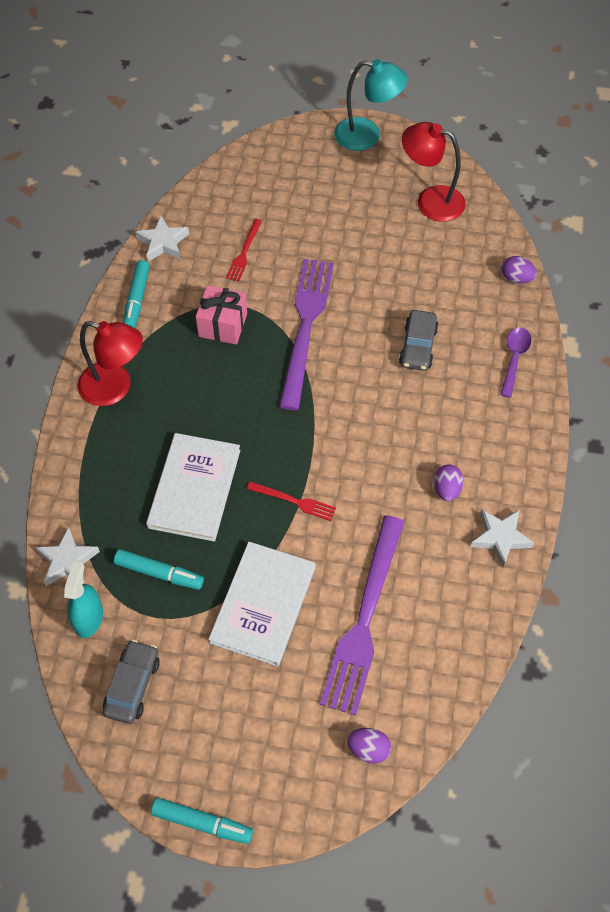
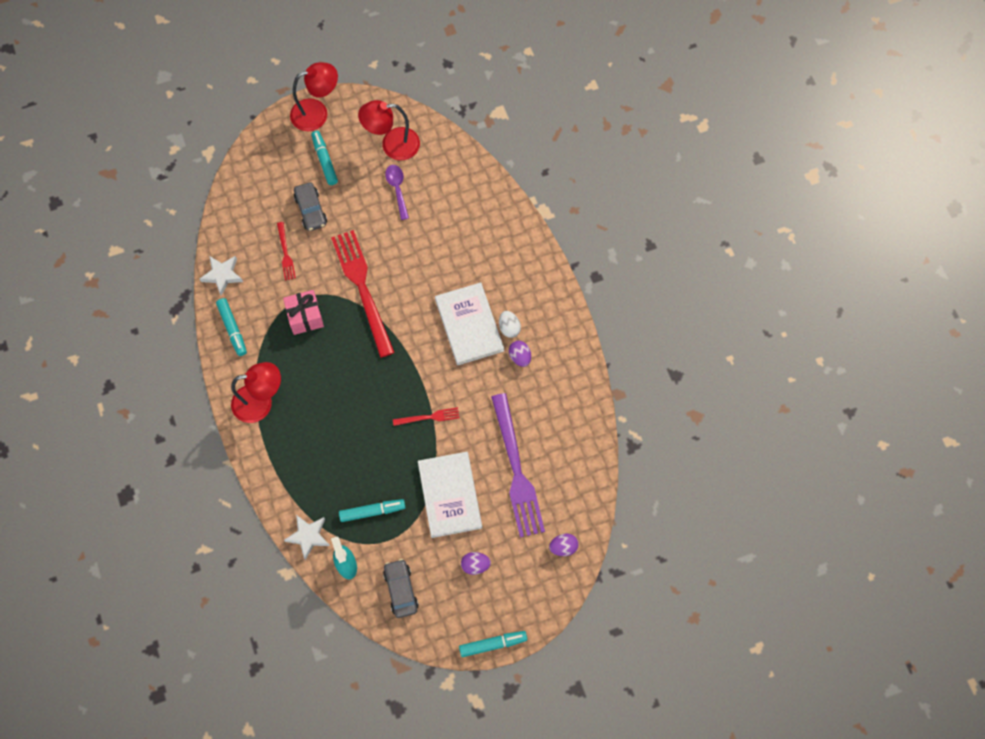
camera: 30 degrees left, 10 degrees up
white book [146,433,240,542] -> white book moved to [435,282,504,365]
purple fork [279,259,334,410] -> red fork [331,230,395,358]
turquoise lamp [334,59,408,151] -> red lamp [290,62,338,131]
grey car [399,310,439,371] -> grey car moved to [294,182,327,231]
white star [470,509,534,567] -> none
purple spoon [500,327,531,398] -> purple spoon moved to [385,165,409,220]
purple egg [502,256,537,284] -> purple egg moved to [461,552,491,575]
none -> turquoise marker [311,131,338,185]
none -> white egg [499,311,521,338]

